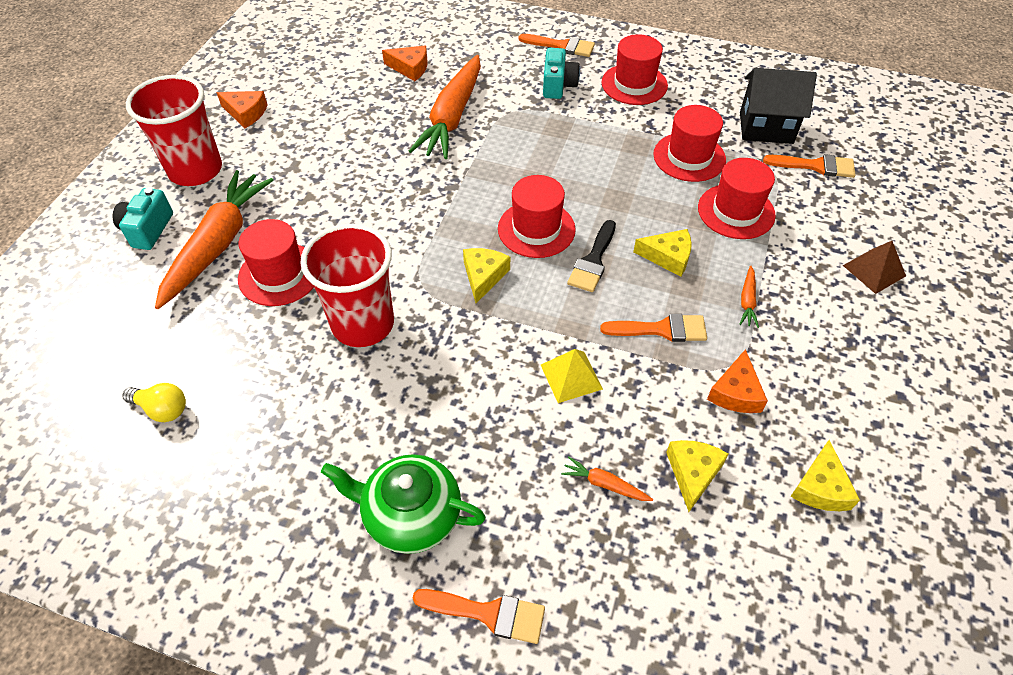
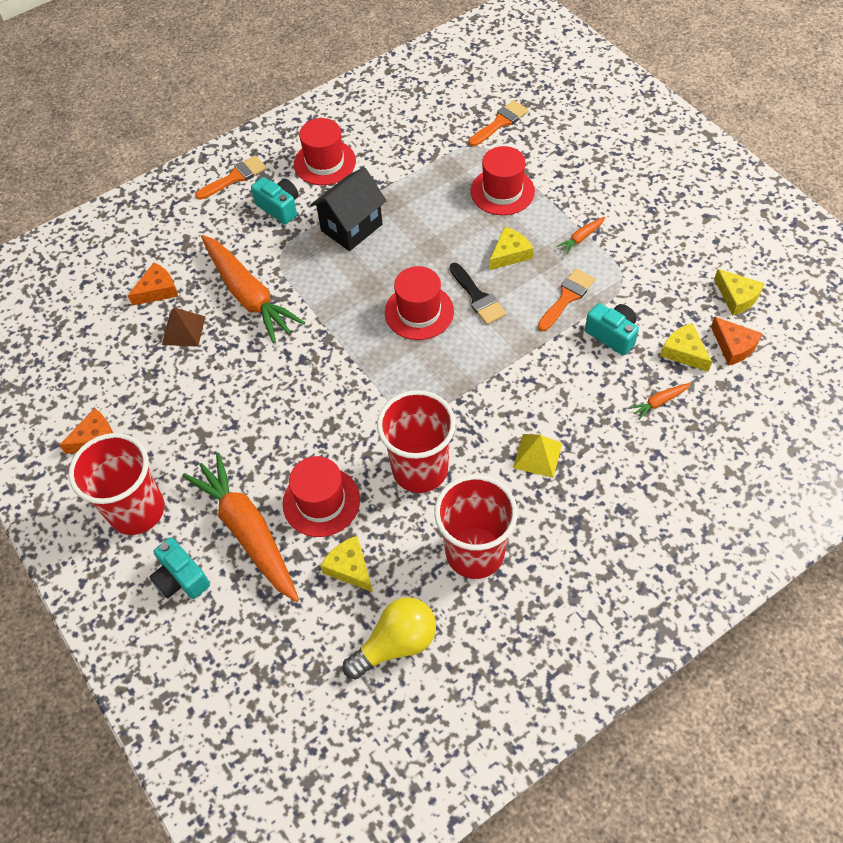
camera: 50 degrees left, 5 degrees up
yellow light bulb [122,383,186,422] -> yellow light bulb [343,597,436,679], size x1.60
green teapot [321,454,486,554] -> none
orange brush [413,589,545,644] -> none
yellow cheese [463,248,510,303] -> yellow cheese moved to [320,536,373,592]
yellow pyramid [541,349,603,403] -> yellow pyramid moved to [513,434,562,478]
red hat [653,105,726,182] -> none
orange cheese [707,349,768,413] -> orange cheese moved to [711,317,763,366]
orange carrot [739,266,759,328] -> orange carrot turned 90 degrees clockwise [557,217,606,254]
black house [740,68,817,144] -> black house moved to [310,167,387,251]
brown pyramid [843,241,906,294] -> brown pyramid moved to [162,308,205,347]
none -> red cup [434,475,518,579]
none -> turquoise camera [585,303,639,356]

